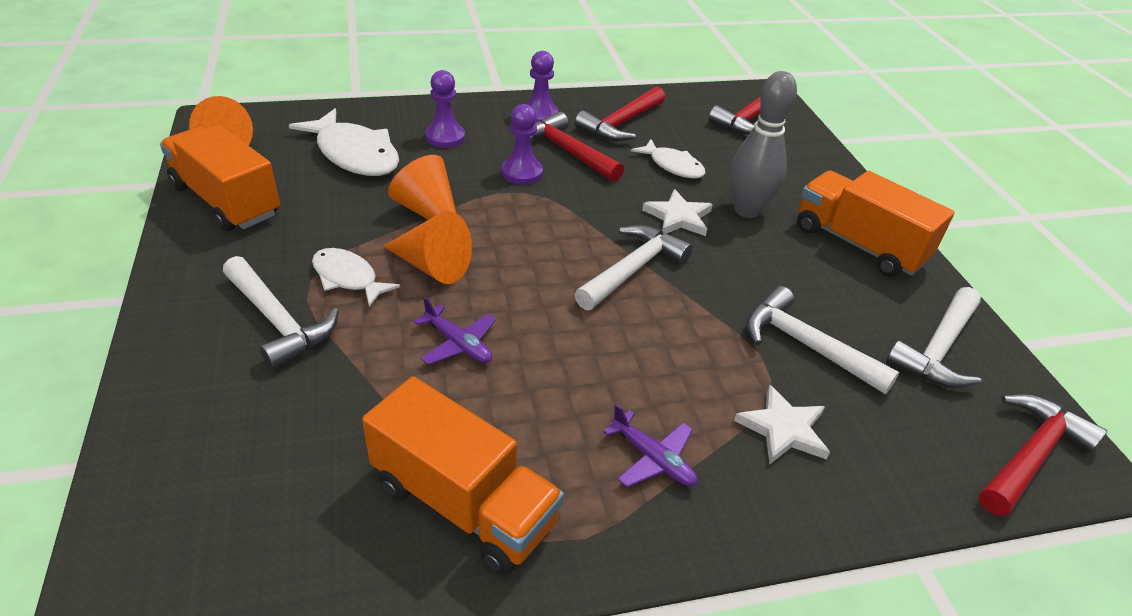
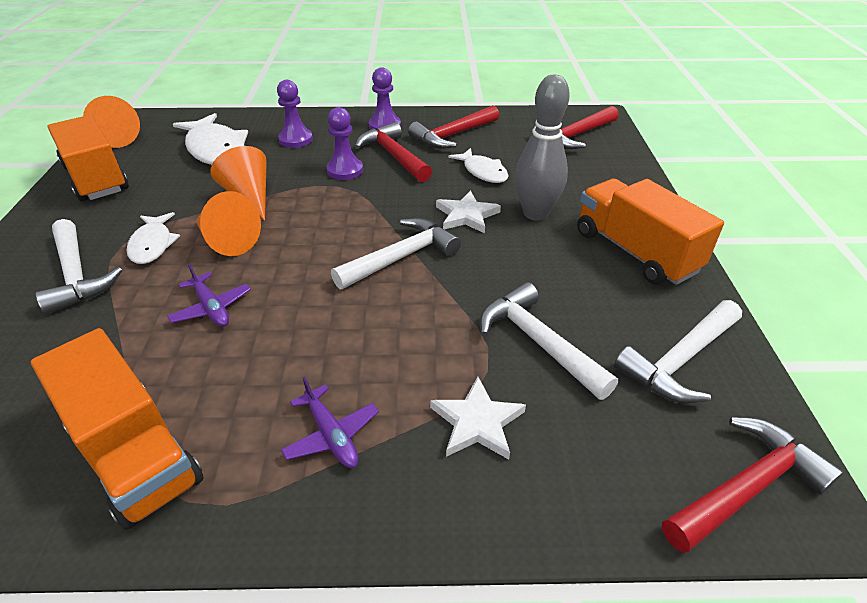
camera: 15 degrees right, 0 degrees up
white fish [312,248,400,307] -> white fish turned 150 degrees counterclockwise [126,212,180,264]

